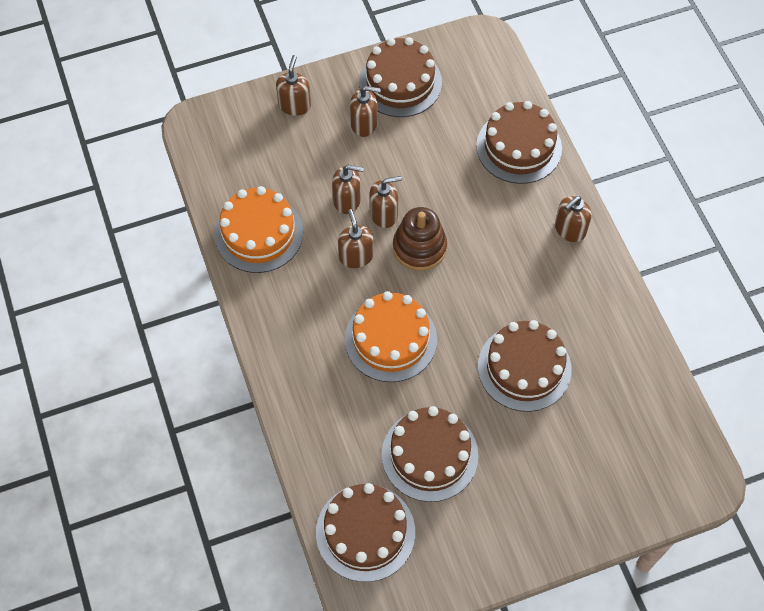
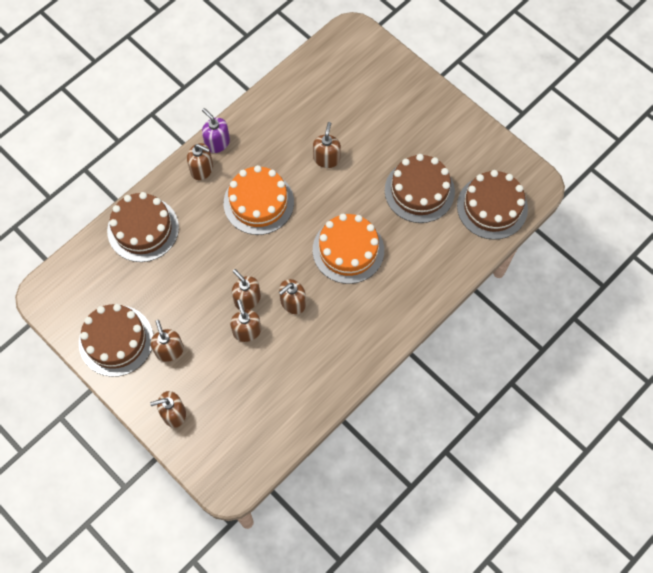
camera: 115 degrees left, 5 degrees up
orange cake [214,186,303,273] -> orange cake moved to [224,165,294,235]
brown stacking toy [393,207,447,271] -> none
brown cake [478,320,572,412] -> brown soap dispenser [313,122,341,168]
none -> purple soap dispenser [202,108,230,153]

